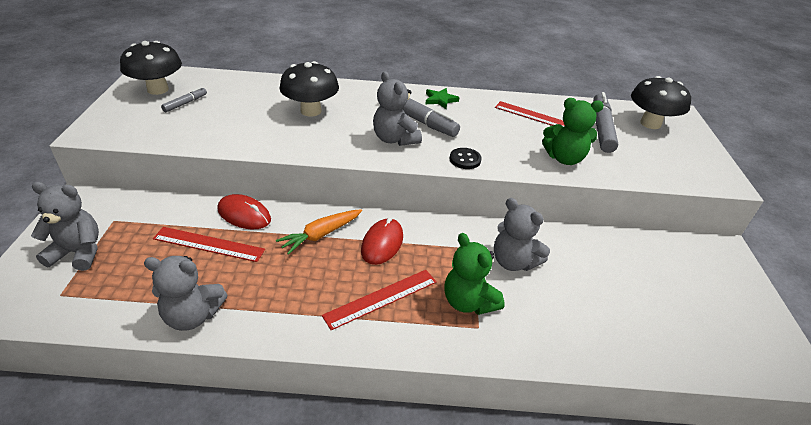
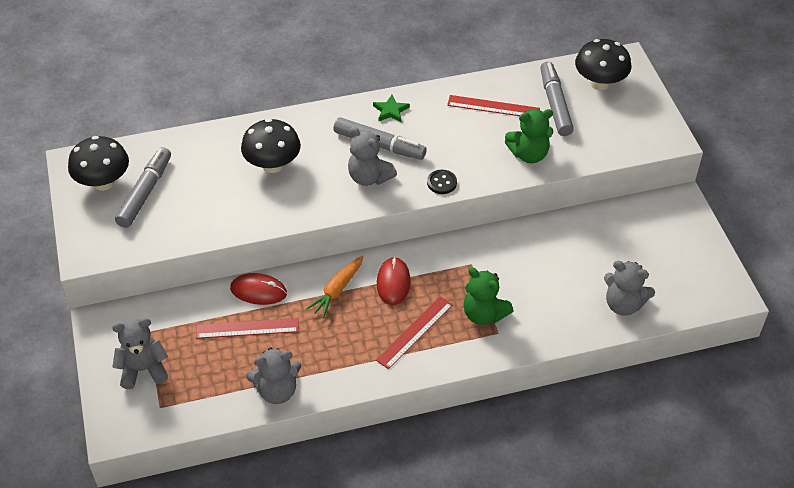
camera: 15 degrees left, 10 degrees up
grey marker [161,87,207,112] -> grey marker [115,147,171,228], size x1.98
grey teddy bear [494,198,550,271] -> grey teddy bear moved to [604,261,655,316]

